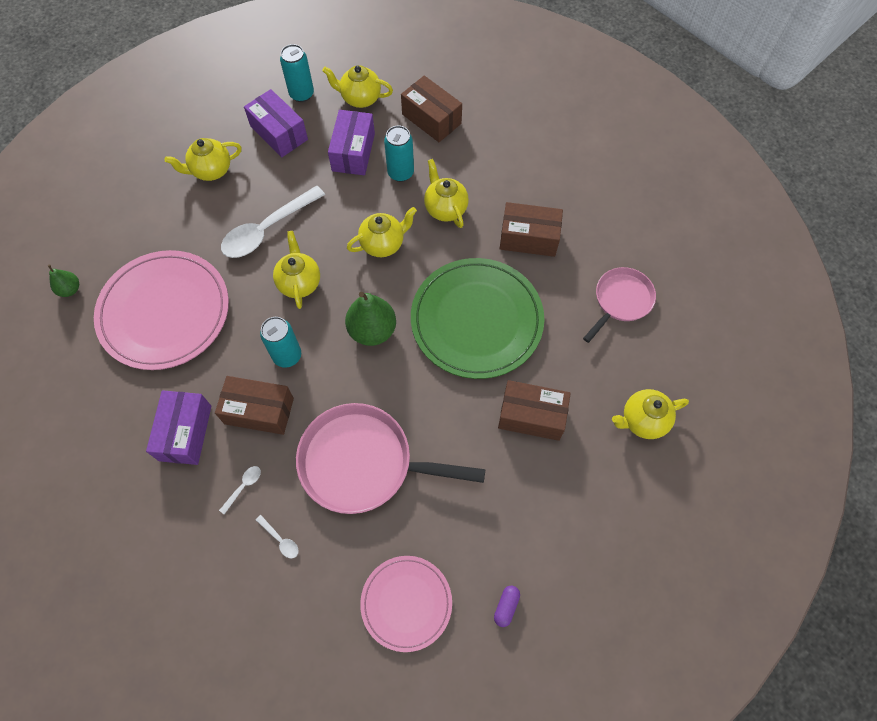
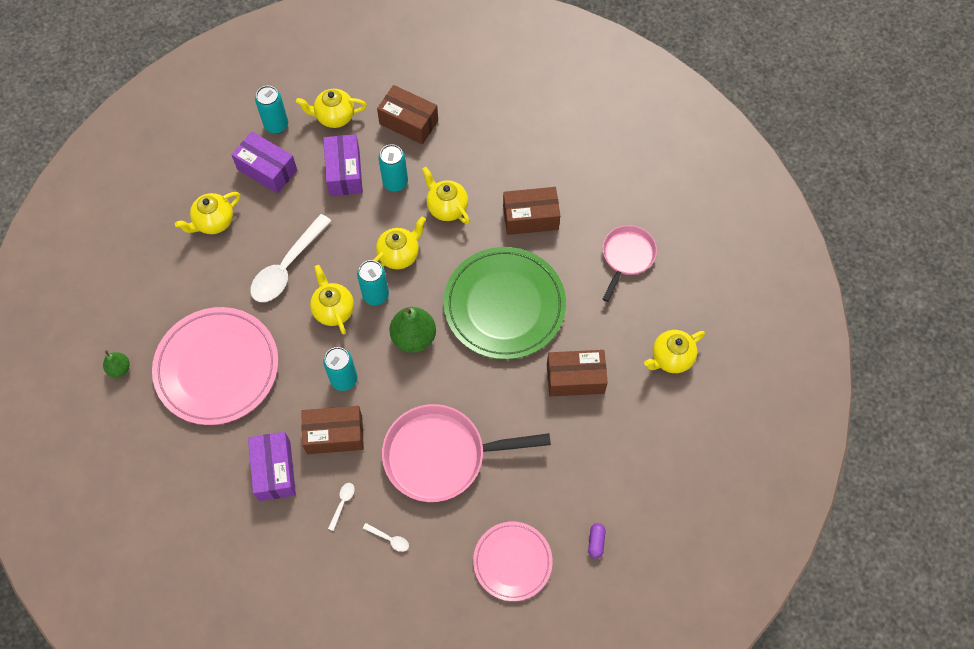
camera: 15 degrees left, 0 degrees up
none -> turquoise can [357,260,389,306]

